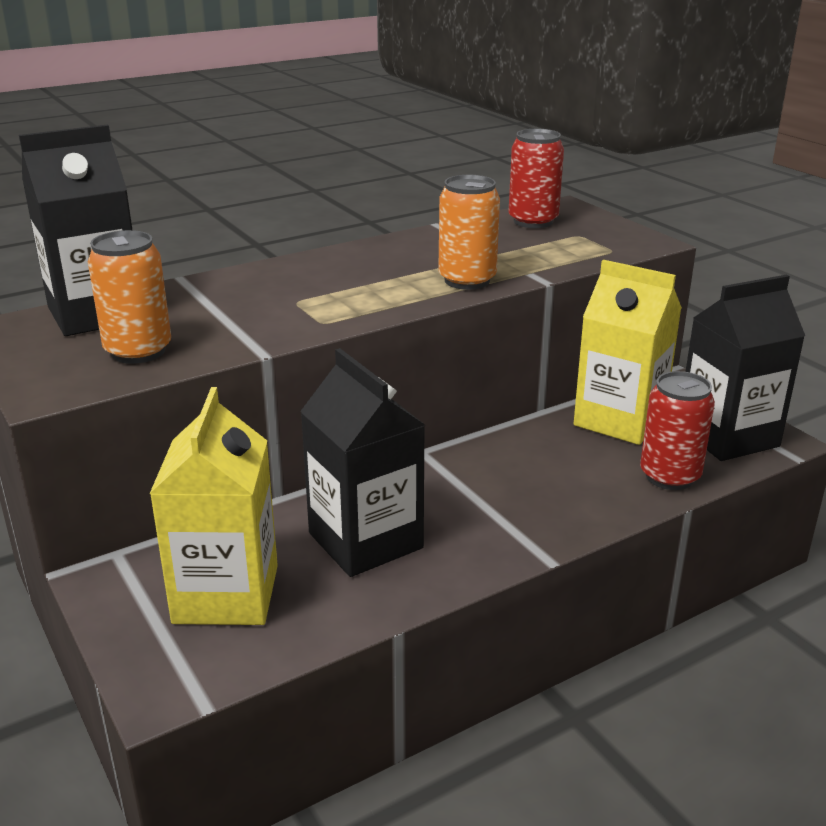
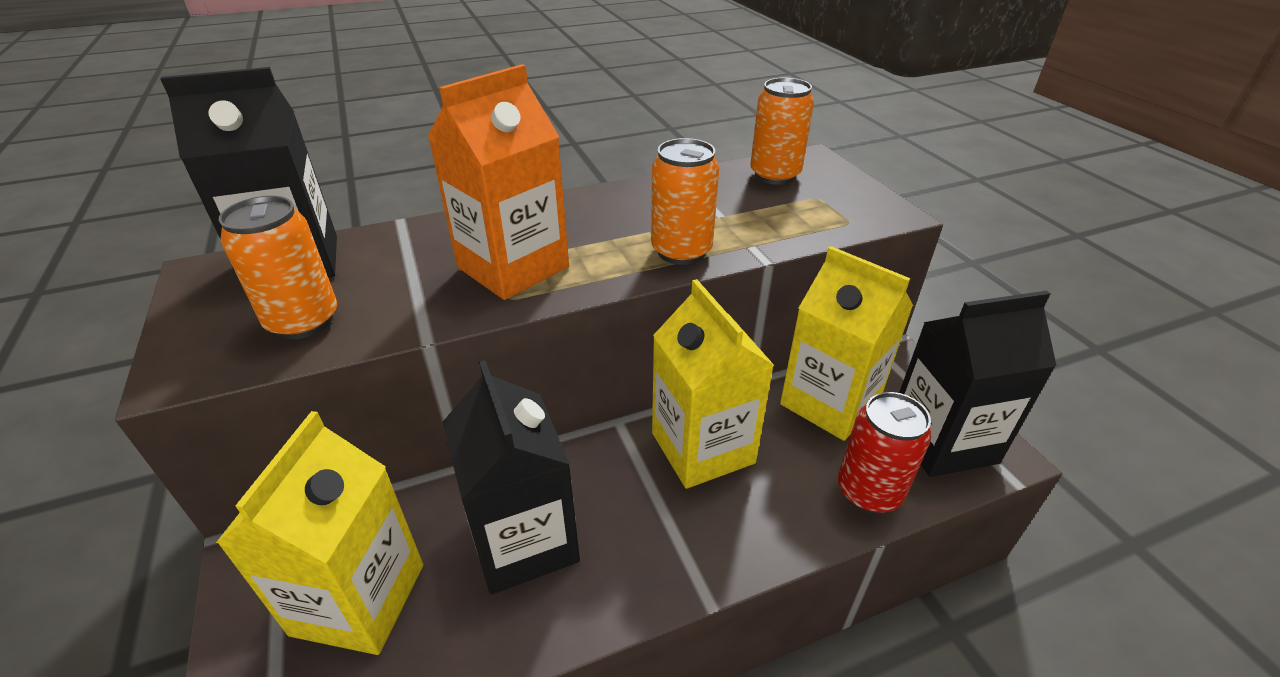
camera: 10 degrees right, 10 degrees up
red can [509,129,564,228] -> orange can [750,78,814,185]
none -> orange carton [428,64,569,300]
none -> yellow carton [652,279,775,489]

